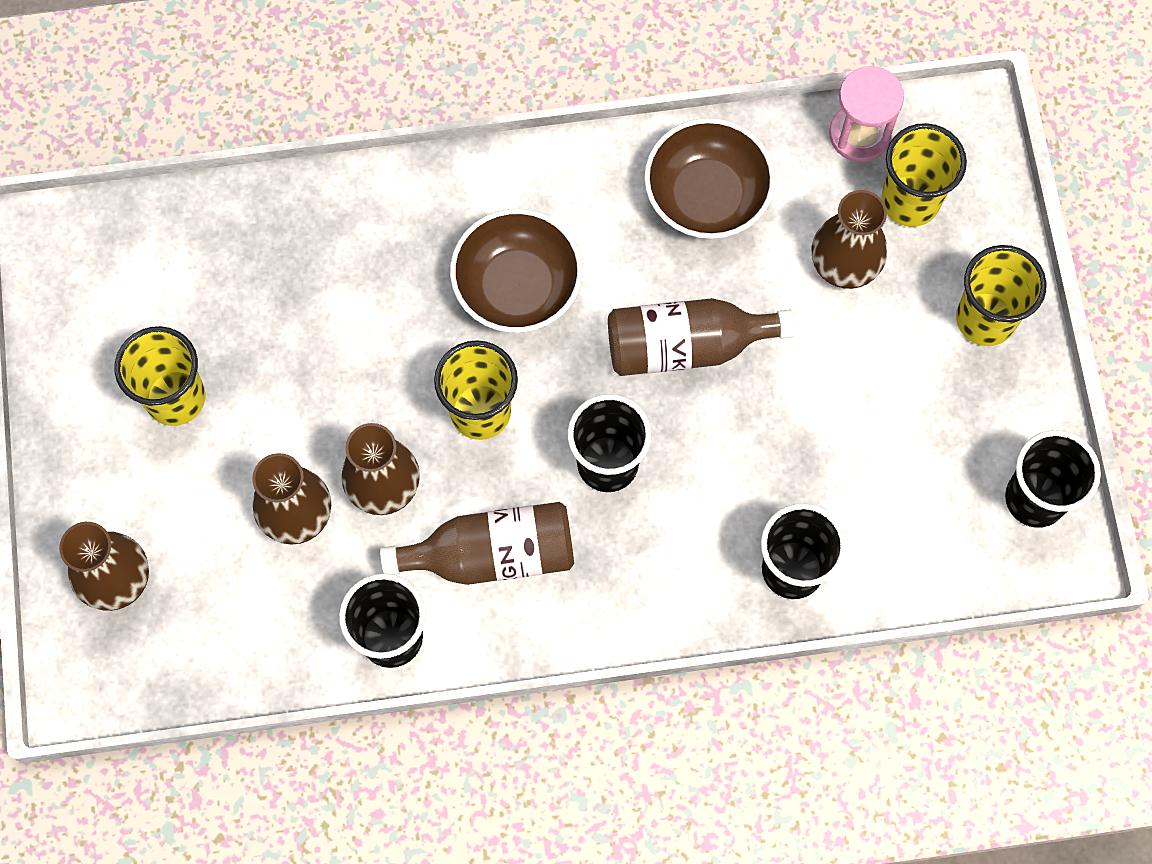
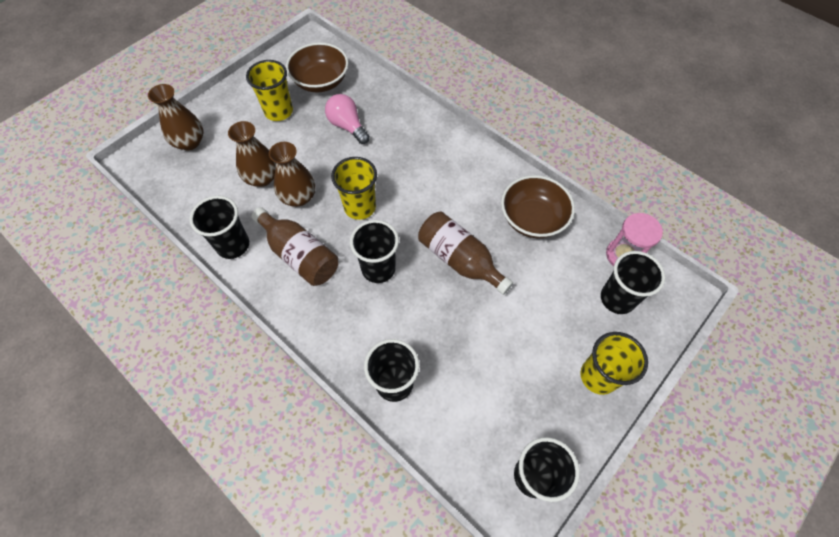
camera: 50 degrees right, 10 degrees down
brown bowl [450,209,583,333] -> brown bowl moved to [286,43,348,92]
brown vase [812,190,887,289] -> none
yellow cup [881,123,967,227] -> black cup [601,251,665,314]
none -> pink light bulb [325,94,370,144]

